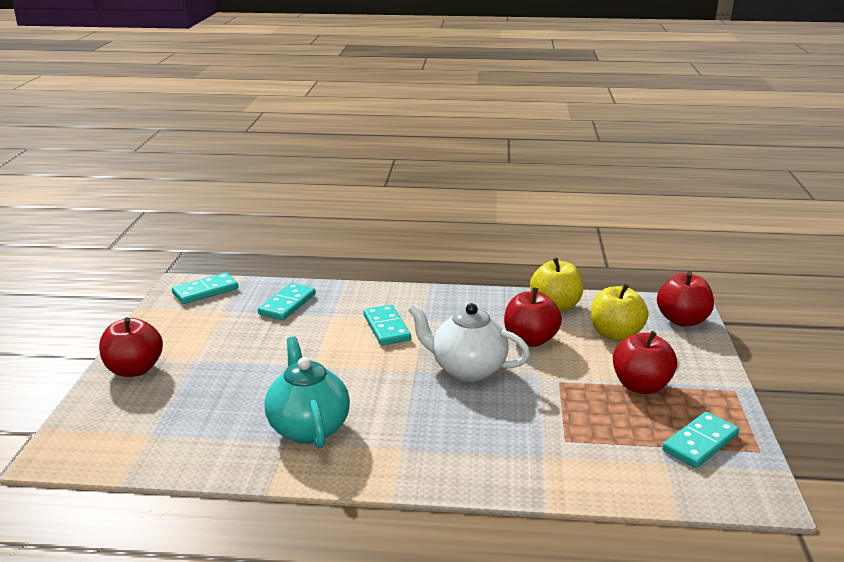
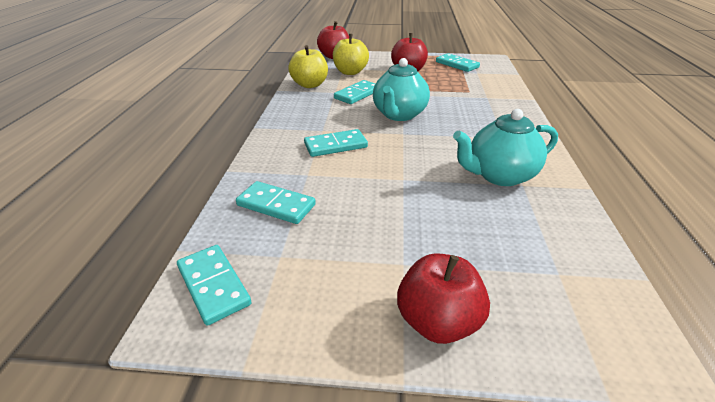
camera: 90 degrees left, 10 degrees up
white teapot [408,303,530,382] -> turquoise teapot [373,58,430,121]
red apple [504,287,562,347] -> turquoise domino [334,80,376,104]

